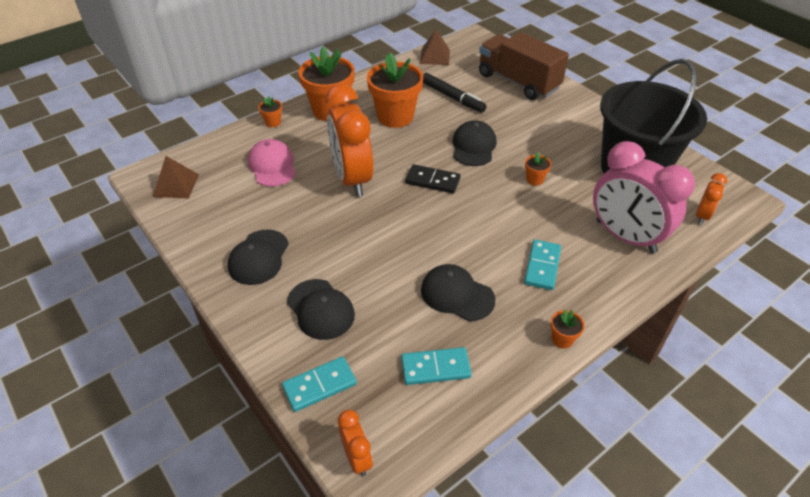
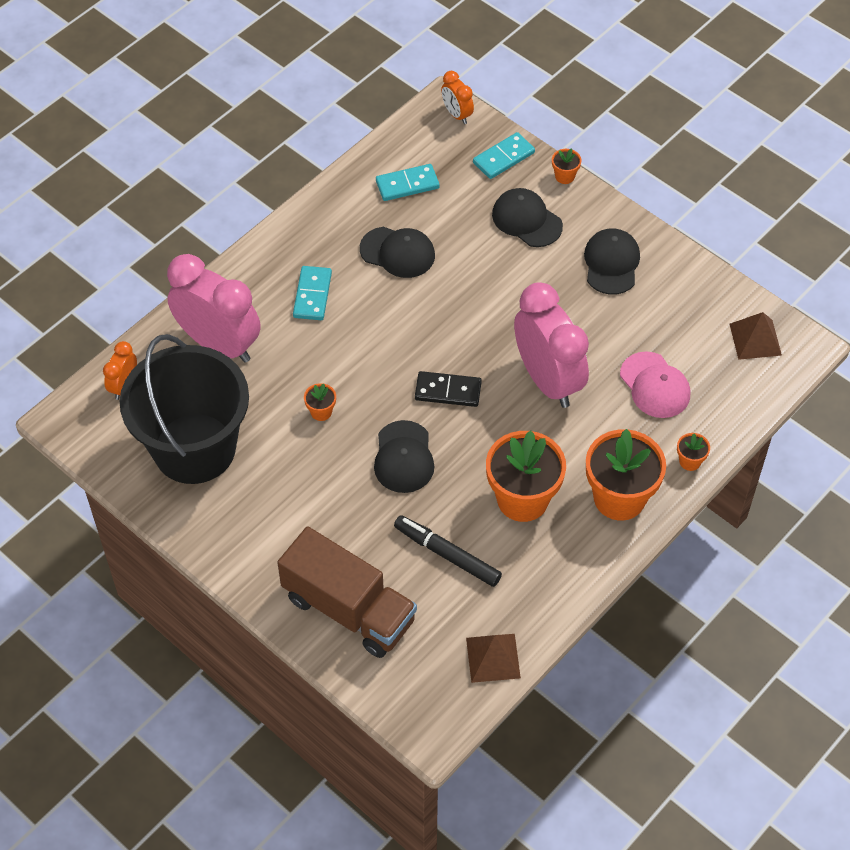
camera: 170 degrees right, 10 degrees up
orange clock [325,84,373,197] -> pink clock [514,282,589,408]
orange flower pot [550,310,585,348] -> orange flower pot moved to [552,148,581,184]

